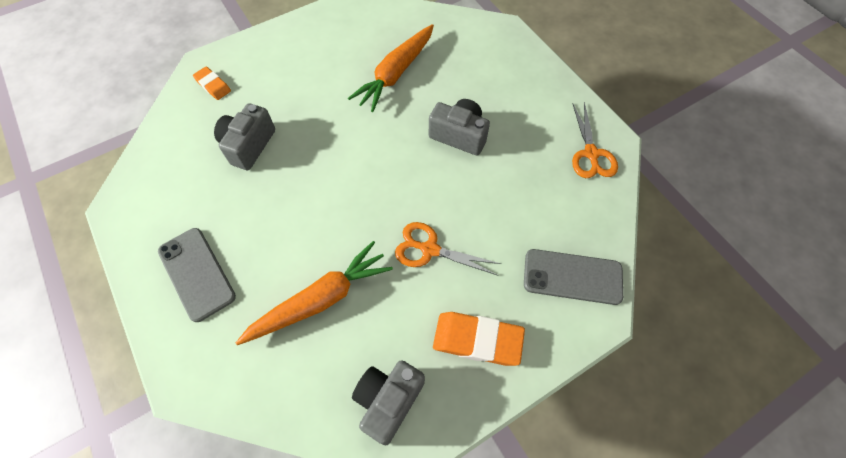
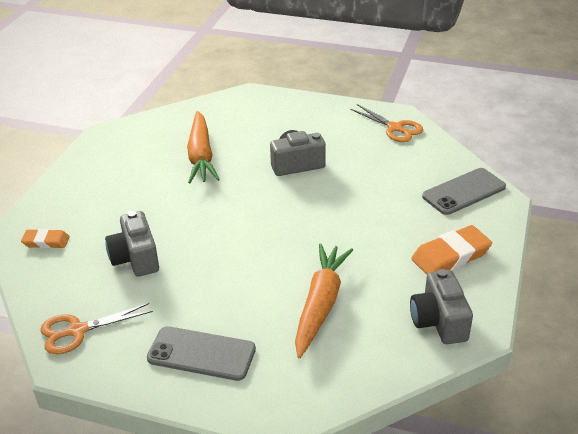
camera: 40 degrees left, 25 degrees down
orange scissors [395,222,501,276] -> orange scissors moved to [40,303,153,354]

